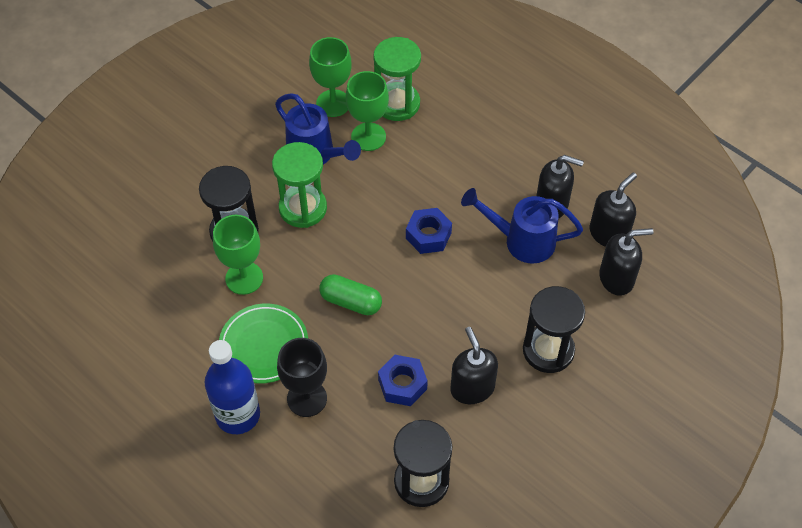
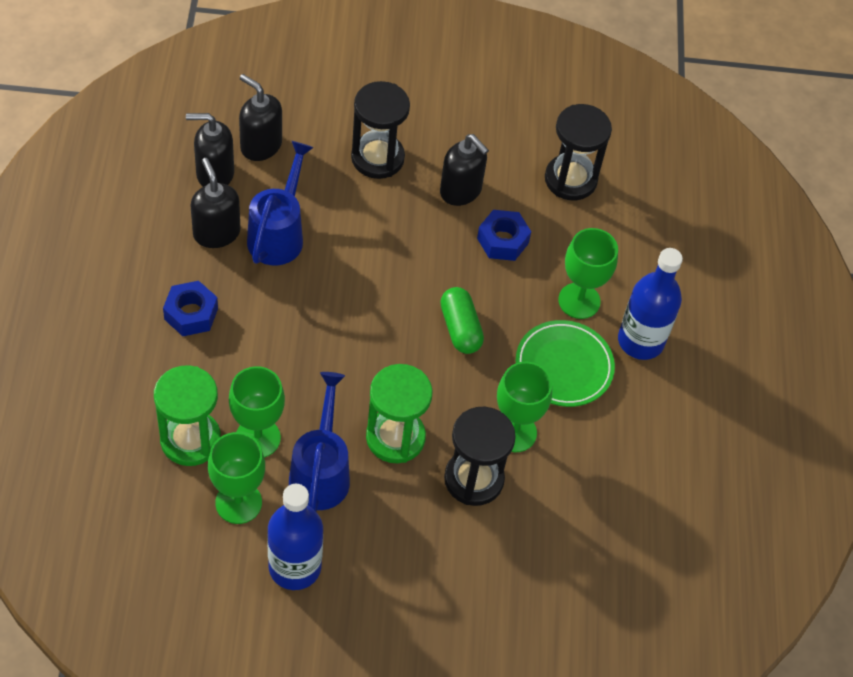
camera: 135 degrees left, 0 degrees up
black goblet [277,338,327,417] -> green goblet [558,228,618,319]
blue nut [406,208,452,254] -> blue nut moved to [163,281,218,336]
black soap dispenser [450,327,498,404] -> black soap dispenser turned 75 degrees counterclockwise [440,134,489,206]
blue watering can [461,188,583,264] -> blue watering can turned 135 degrees counterclockwise [247,141,314,265]
none -> blue bottle [267,484,323,590]

